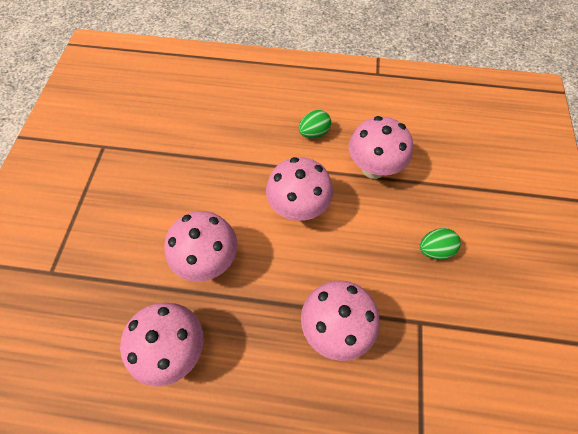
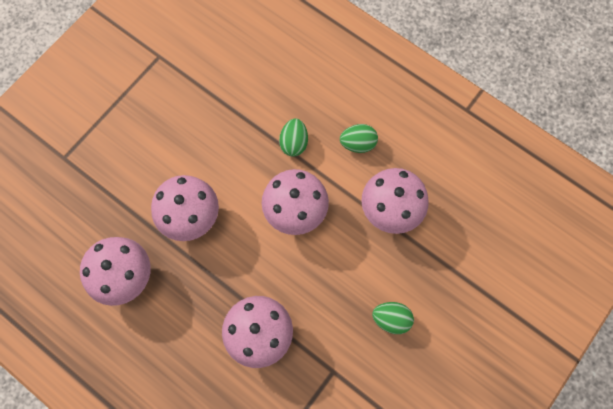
camera: 30 degrees right, 10 degrees up
none -> green egg [279,118,308,157]

